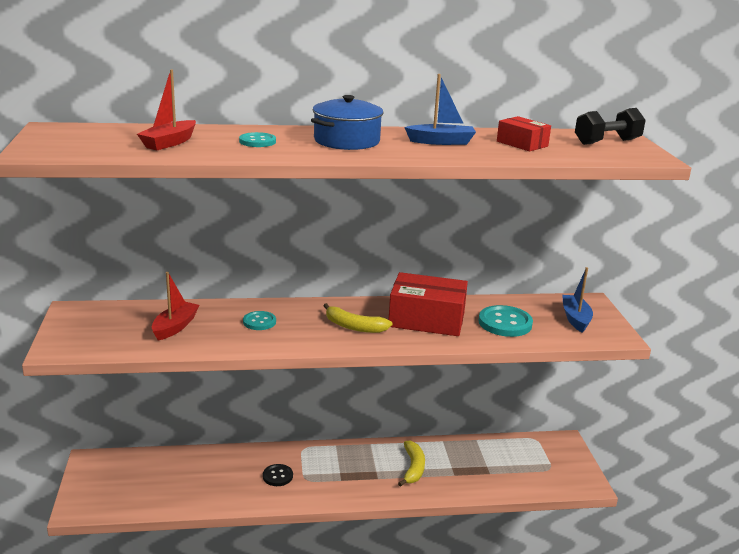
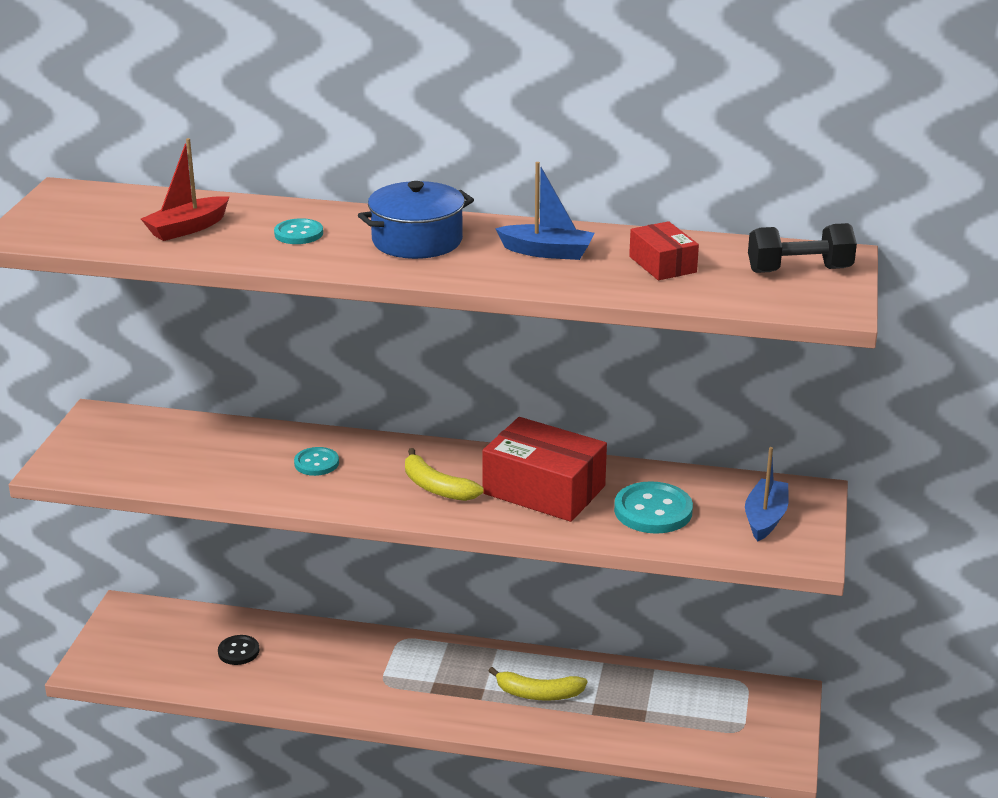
camera: 20 degrees right, 5 degrees up
red boat [152,272,199,341] -> none
black button [263,464,293,486] -> black button moved to [218,635,259,665]
yellow banana [398,441,425,487] -> yellow banana turned 75 degrees clockwise [489,667,587,701]

